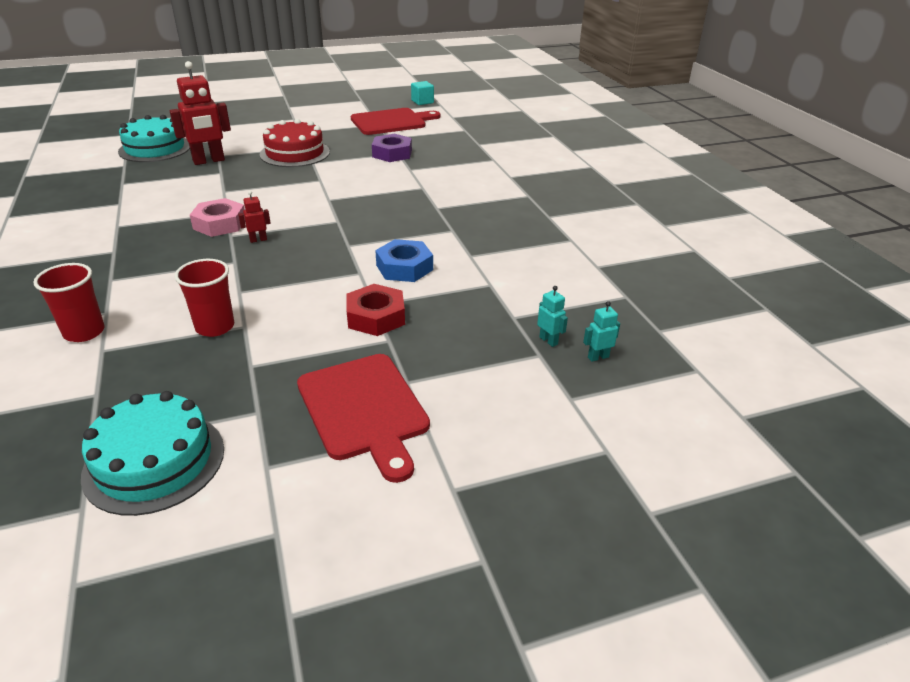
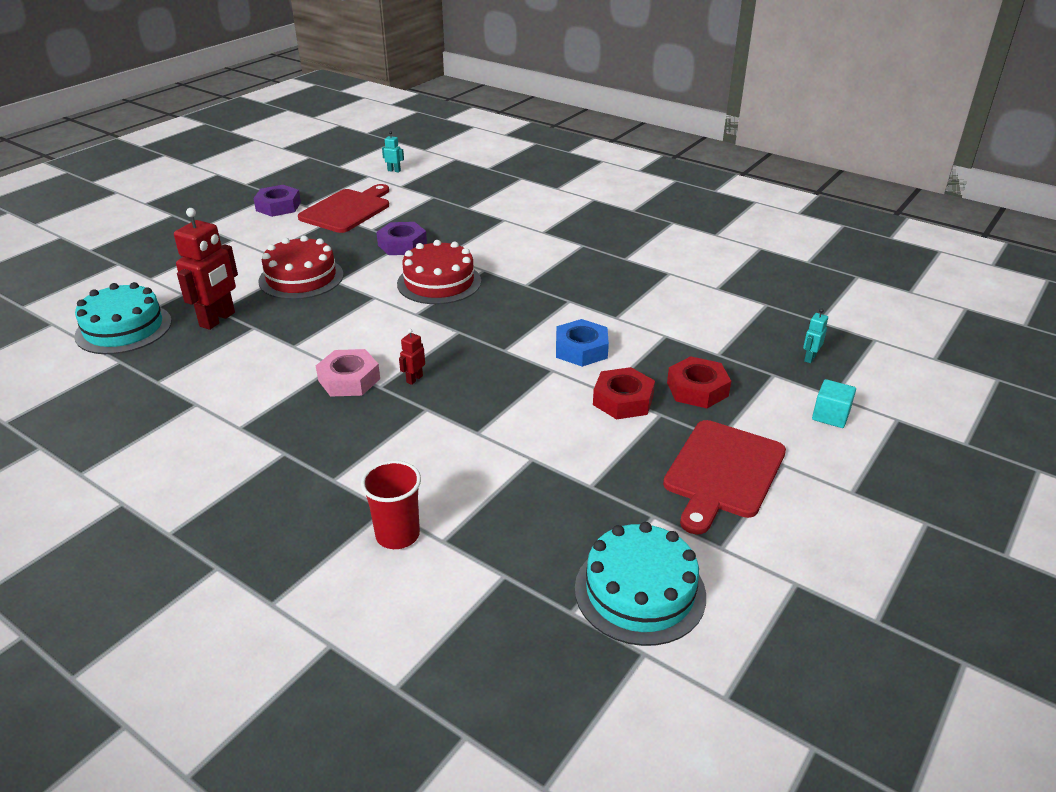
camera: 35 degrees left, 0 degrees up
red cup [174,259,234,337] -> none
red cutting board [297,354,430,483] -> red cutting board turned 90 degrees clockwise [663,420,786,534]
turquoise cube [411,81,434,105] -> turquoise cube moved to [812,379,856,428]
turquoise robot [537,286,568,347] -> turquoise robot moved to [382,131,404,173]
none -> purple nut [253,185,301,217]
none -> red cake [397,240,481,304]
none -> red nut [667,356,731,408]

